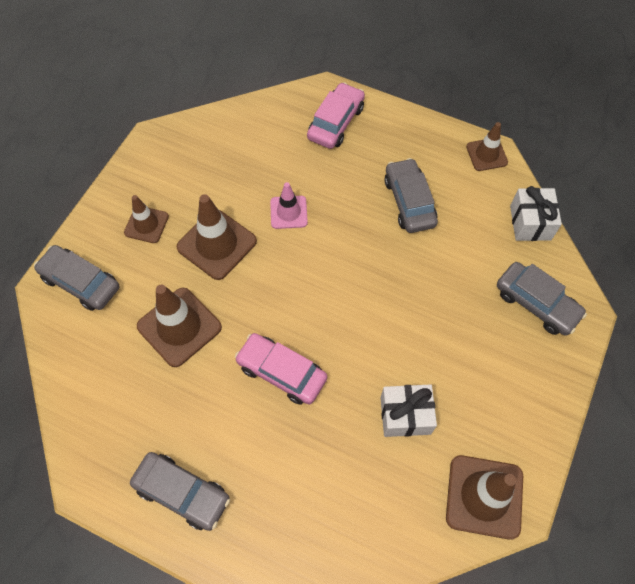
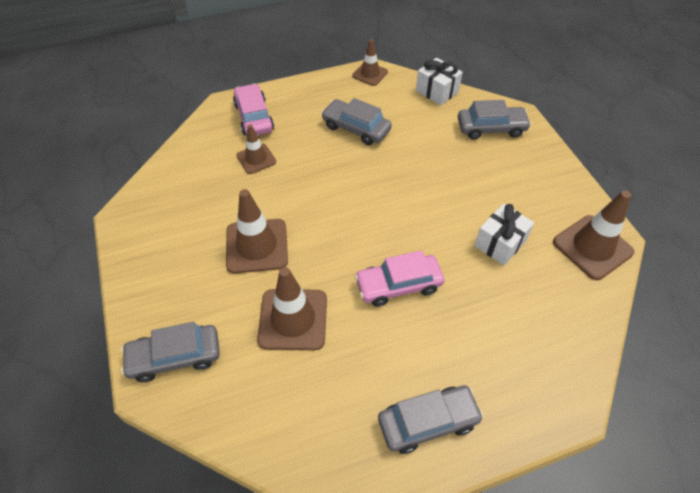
camera: 45 degrees left, 10 degrees down
brown traffic cone [124,195,169,243] -> brown traffic cone moved to [236,125,276,174]
pink traffic cone [270,182,308,229] -> none

